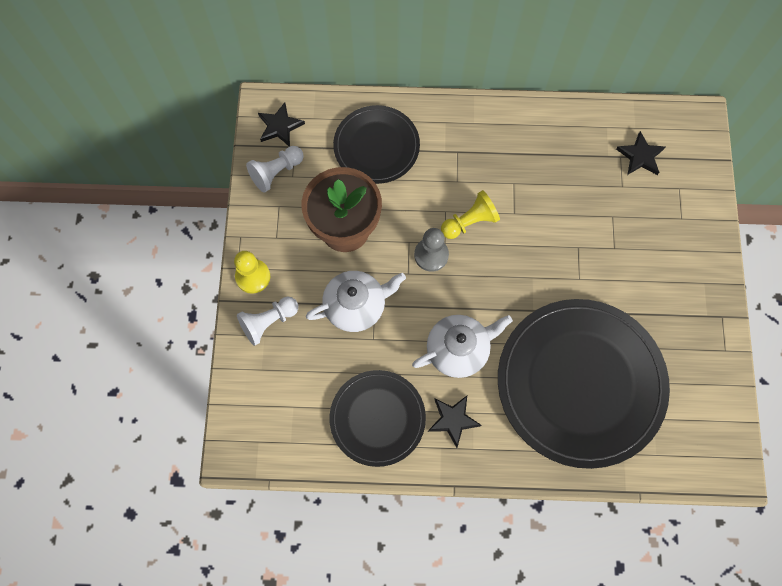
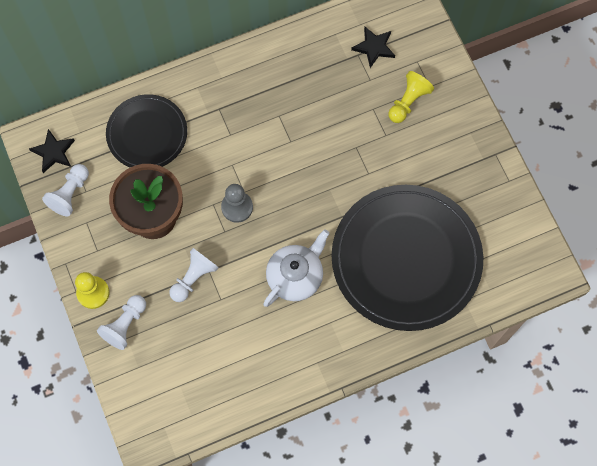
camera: 25 degrees left, 0 degrees up
white teapot [306,271,406,332] -> white pawn [169,248,219,302]
black plate [329,370,426,467] -> none
black star [428,396,482,448] -> none
yellow pawn [441,190,500,239] -> yellow pawn moved to [388,71,434,123]

